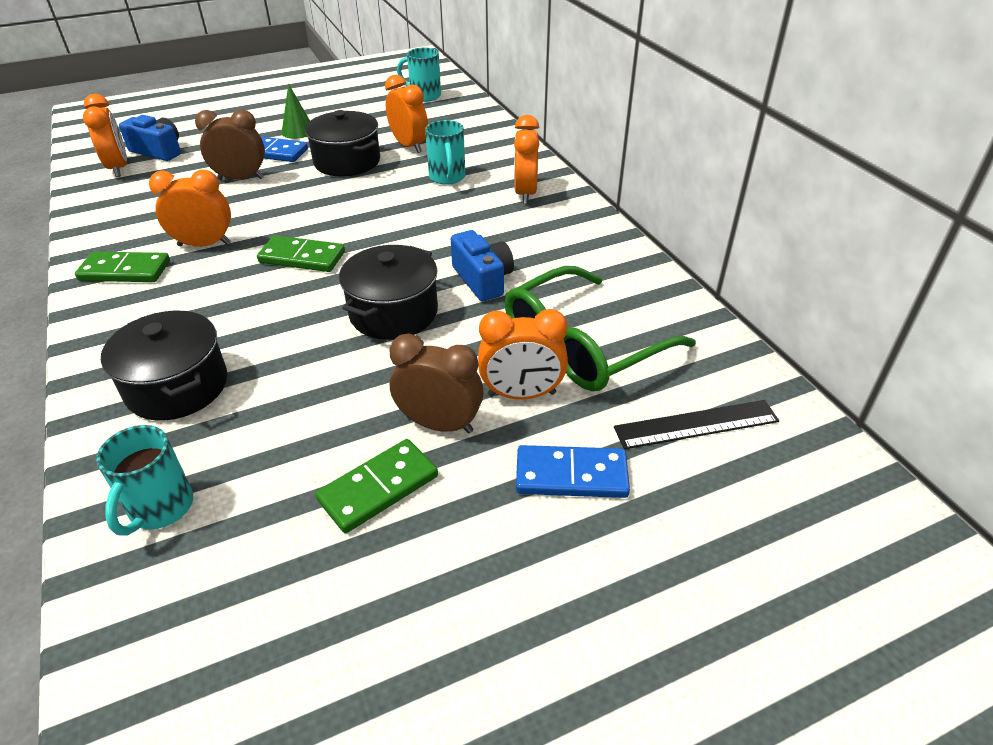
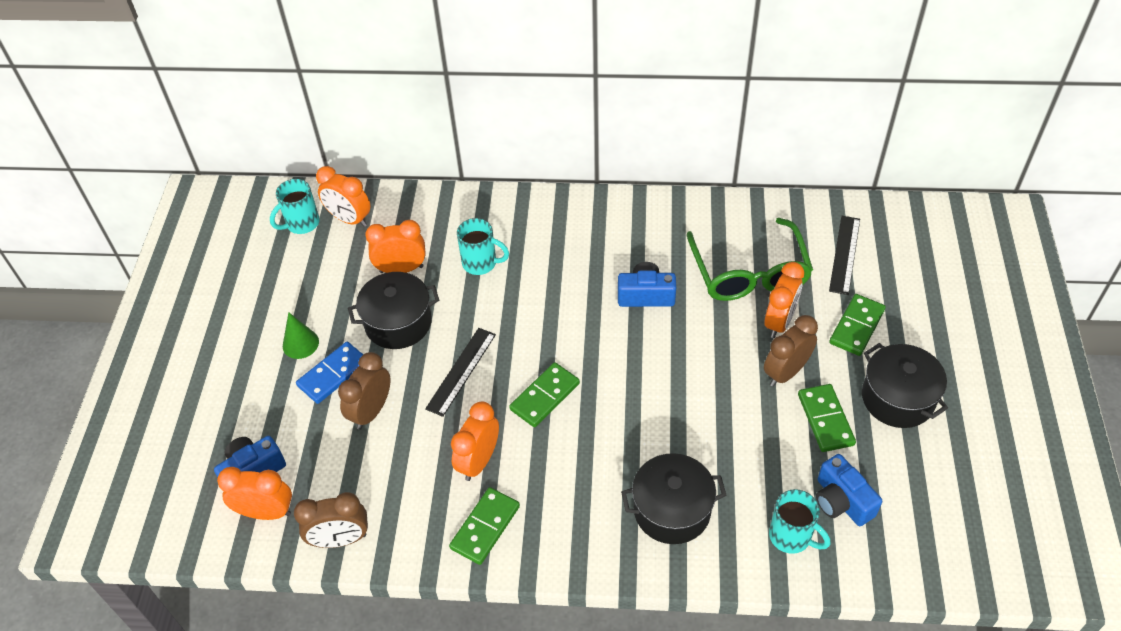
camera: 60 degrees left, 10 degrees up
black pot [339,245,438,340] -> black pot moved to [862,343,948,428]
orange clock [514,115,540,204] -> orange clock moved to [316,166,370,227]
blue domino [516,445,630,498] -> green domino [829,294,886,356]
none -> brown clock [294,492,368,548]
none -> black ruler [425,328,496,417]
none -> blue camera [816,454,882,526]

